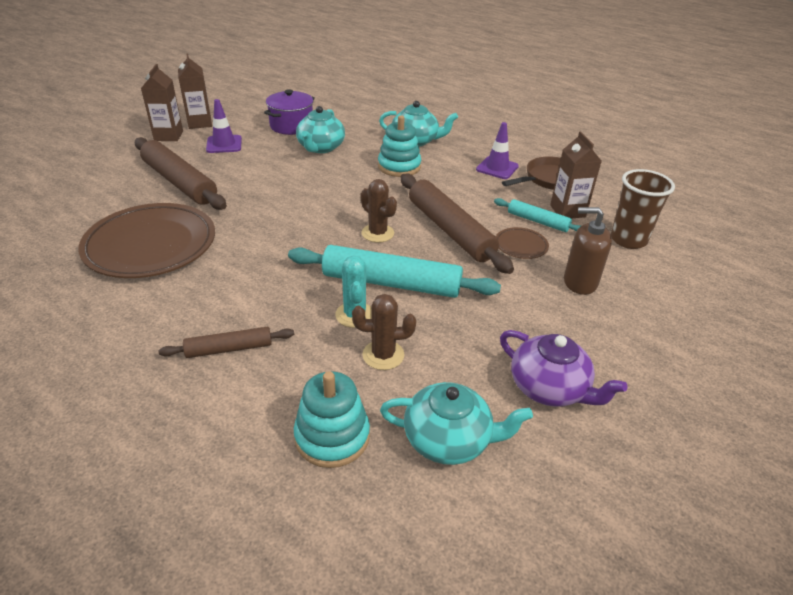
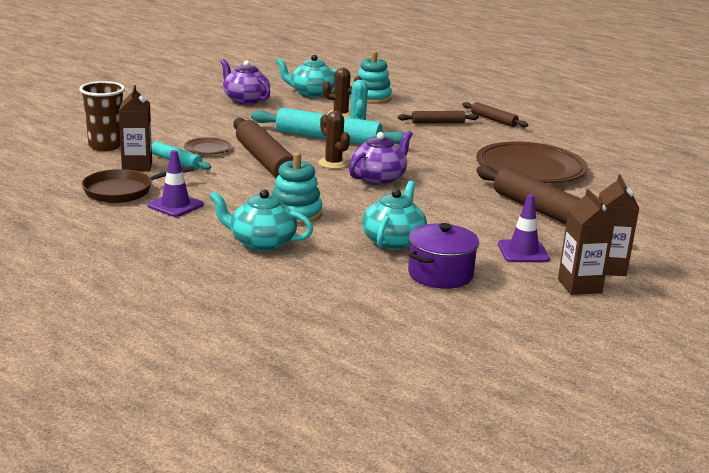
camera: 175 degrees left, 15 degrees down
brown soap dispenser [564,207,612,295] -> none
none -> purple teapot [349,131,413,185]
none -> brown rolling pin [463,102,528,127]

